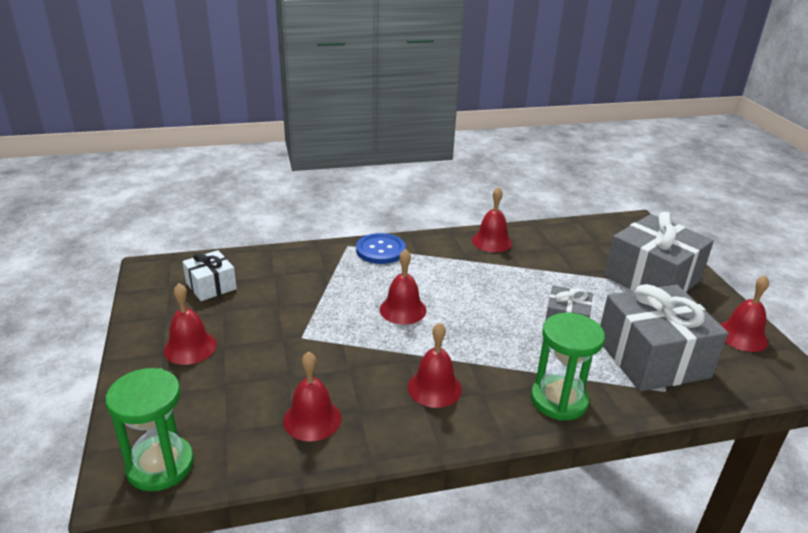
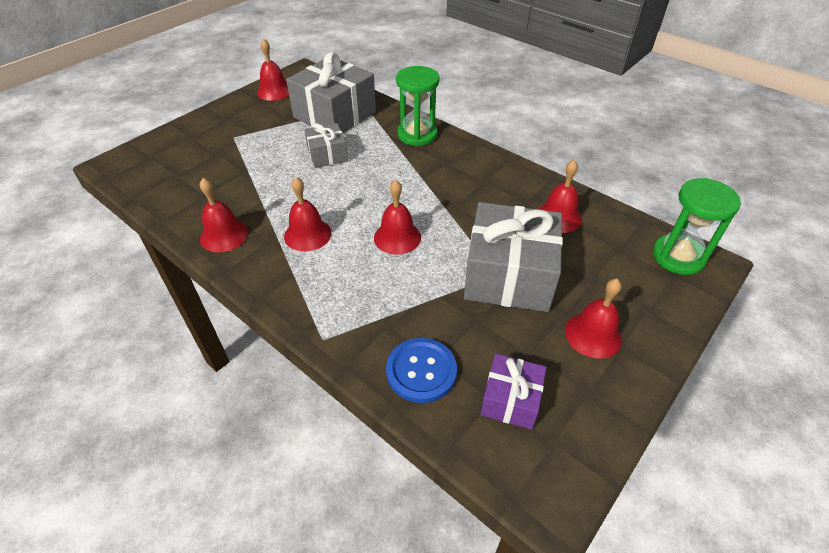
camera: 125 degrees left, 15 degrees up
white gift [182,250,237,301] -> purple gift [480,354,546,430]
blue button [356,233,406,264] -> blue button moved to [386,338,457,403]
red bell [408,323,462,408] -> red bell moved to [284,177,331,251]
grey gift [604,212,714,292] -> grey gift moved to [464,202,563,312]

